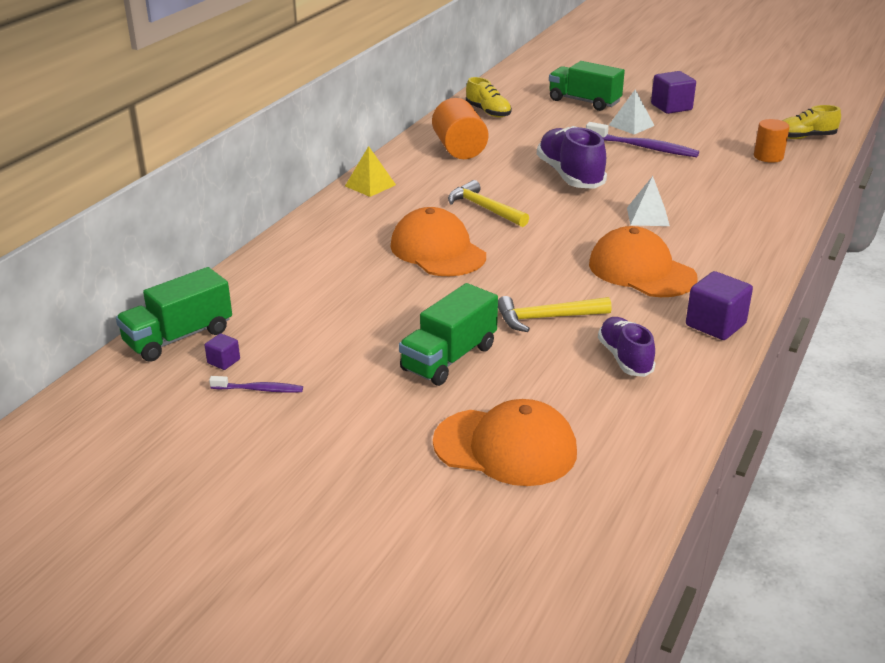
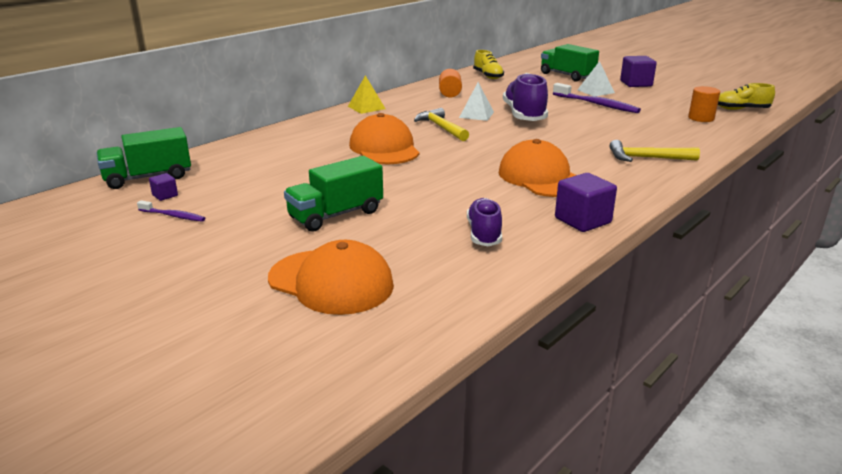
camera: 15 degrees right, 5 degrees down
orange cylinder [432,98,488,159] -> orange cylinder [439,69,462,98], size x0.64
yellow hammer [498,296,612,332] -> yellow hammer moved to [609,140,700,162]
white pyramid [627,176,670,226] -> white pyramid moved to [459,82,494,121]

